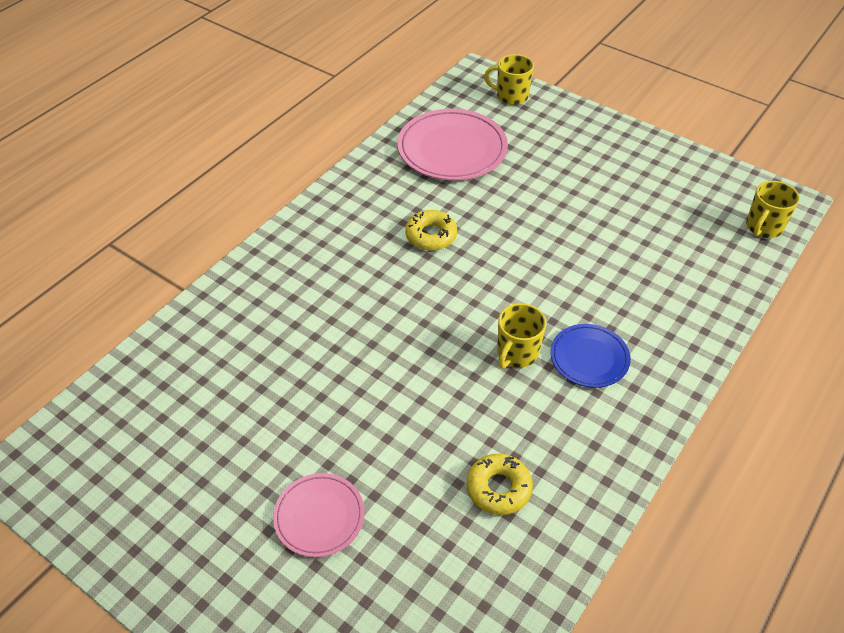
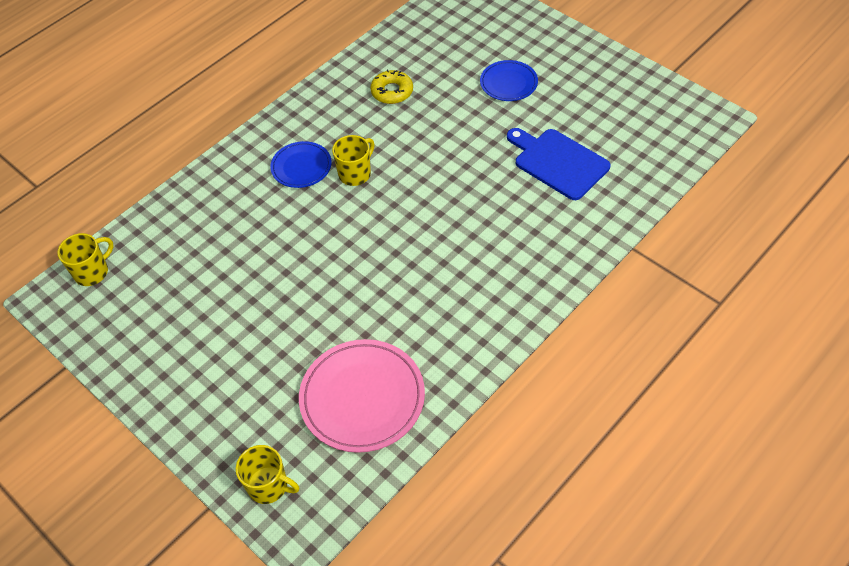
camera: 170 degrees left, 5 degrees up
pink plate [273,473,365,557] -> blue plate [480,60,538,101]
yellow donut [405,210,457,250] -> none
none -> blue cutting board [507,128,610,200]

